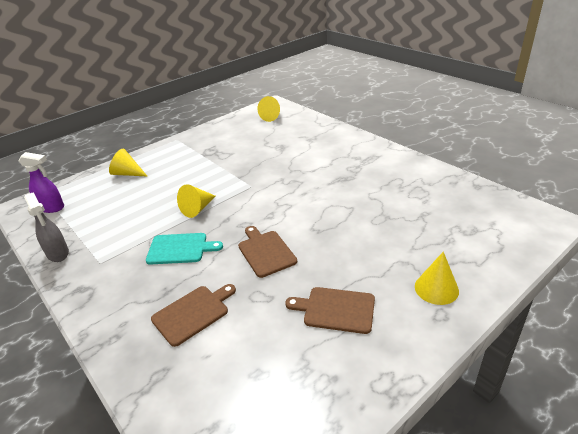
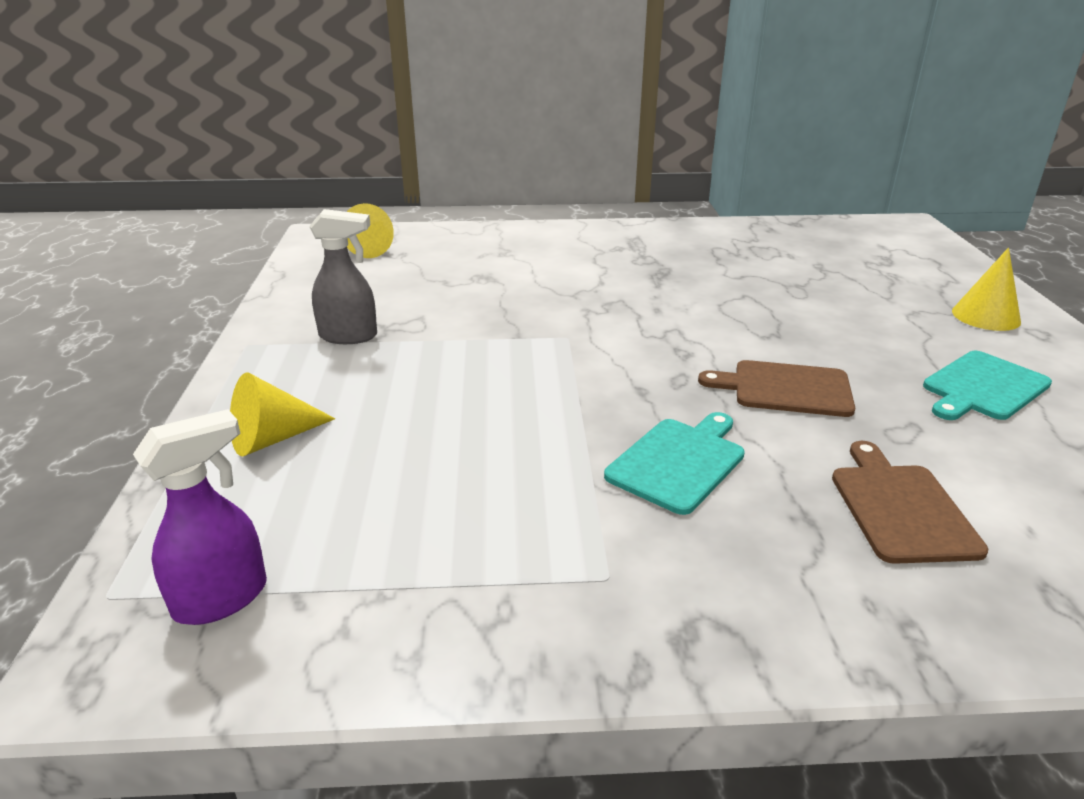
camera: 55 degrees left, 5 degrees down
grey spray bottle [24,192,69,262] -> grey spray bottle moved to [309,209,377,344]
yellow cone [177,184,216,218] -> none
brown cutting board [285,287,375,334] -> turquoise cutting board [923,351,1052,420]

